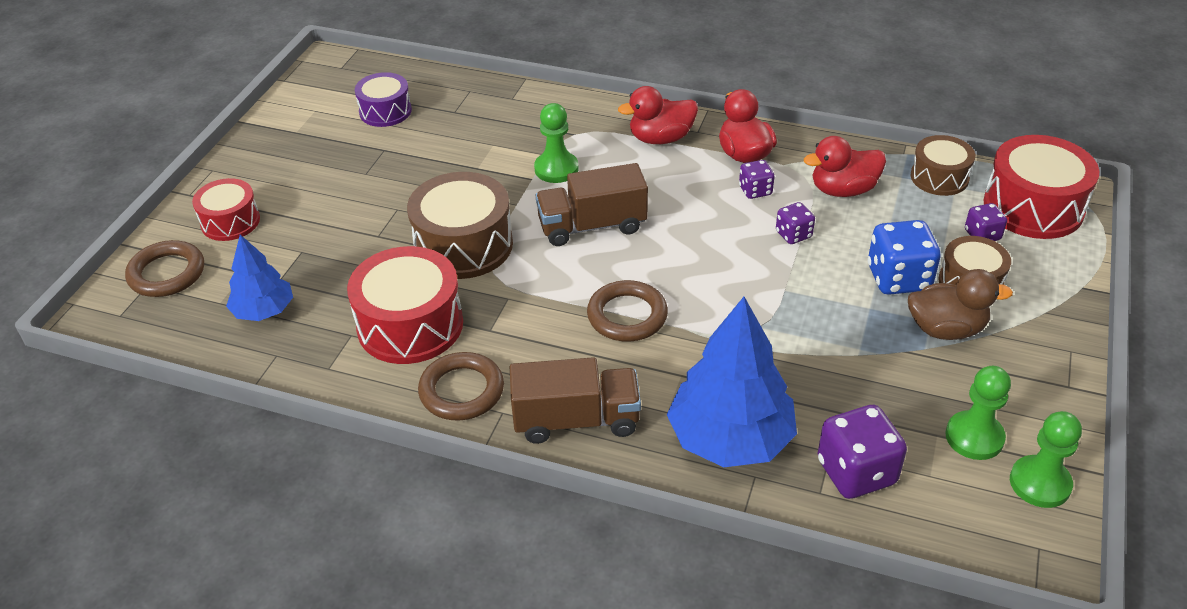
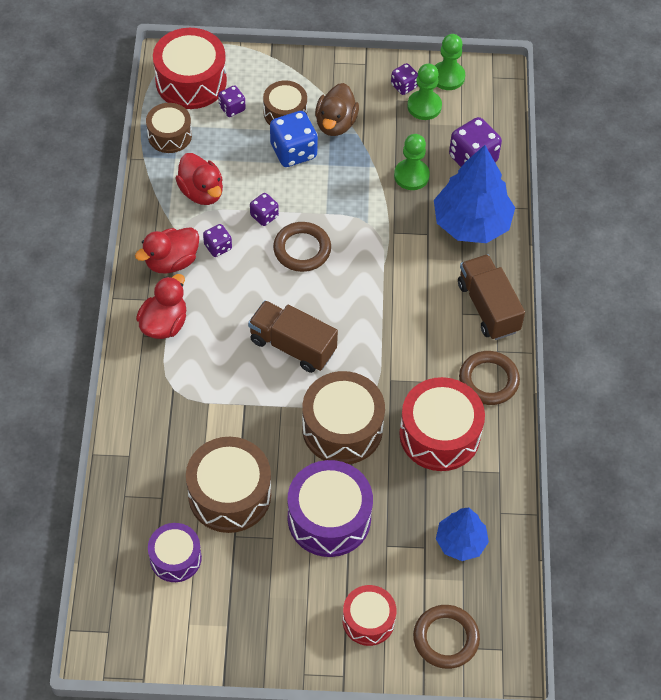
camera: 110 degrees left, 15 degrees up
green pawn [534,103,579,183] -> green pawn moved to [394,134,430,190]
brown truck [536,163,648,246] -> brown truck turned 150 degrees clockwise [248,300,338,373]
brown ring [587,280,668,342] -> brown ring moved to [273,222,331,272]
red duck [618,86,698,144] -> red duck turned 120 degrees counterclockwise [136,274,186,339]
brown duck [908,269,1013,340] -> brown duck turned 150 degrees counterclockwise [315,83,359,136]
none -> brown drum [186,437,271,533]
none -> purple drum [287,460,373,557]
none -> purple dice [391,63,418,95]

